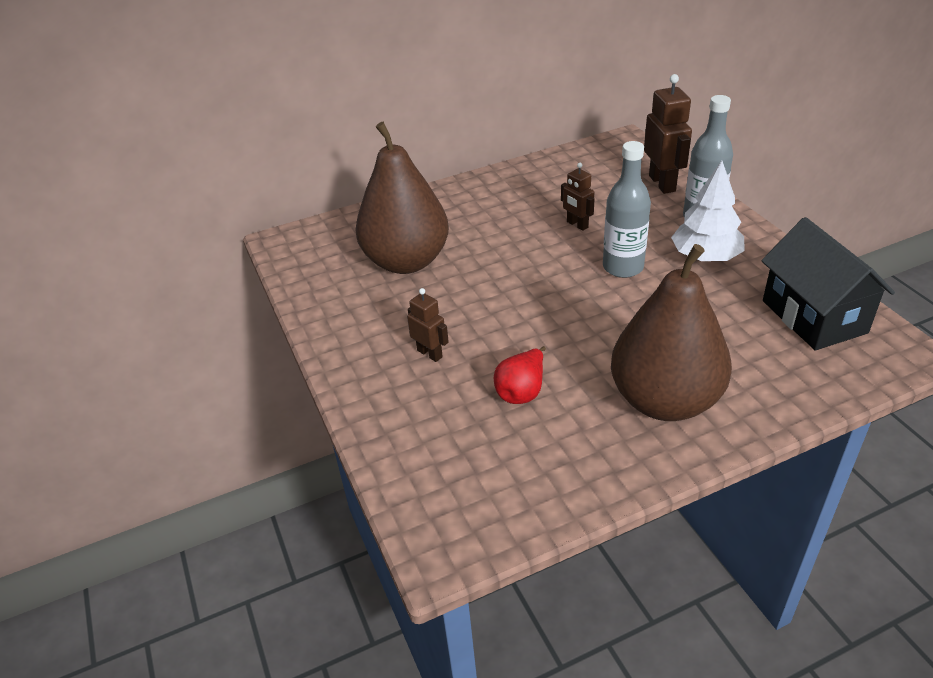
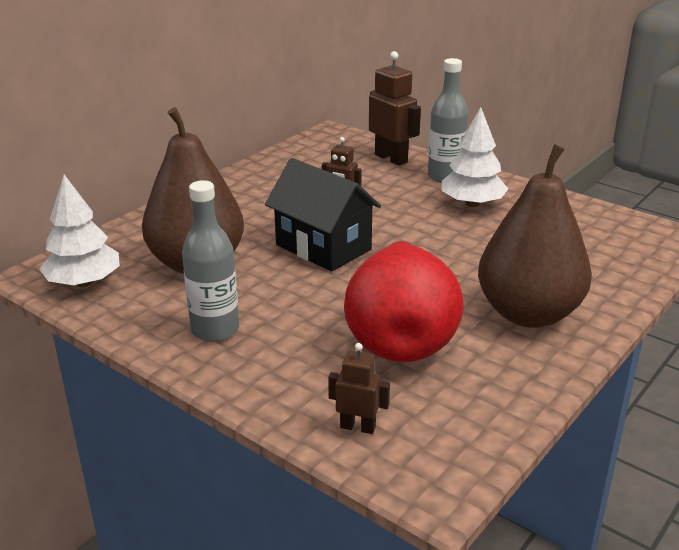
camera: 30 degrees left, 10 degrees down
brown robot [407,288,449,362] -> brown robot moved to [328,343,390,434]
red pear [494,346,546,404] -> red pear [344,241,464,362], size x2.26
grey bottle [603,141,651,278] -> grey bottle moved to [182,180,239,342]
black house [761,217,895,351] -> black house moved to [265,158,381,272]
none -> white tree [39,175,120,287]

